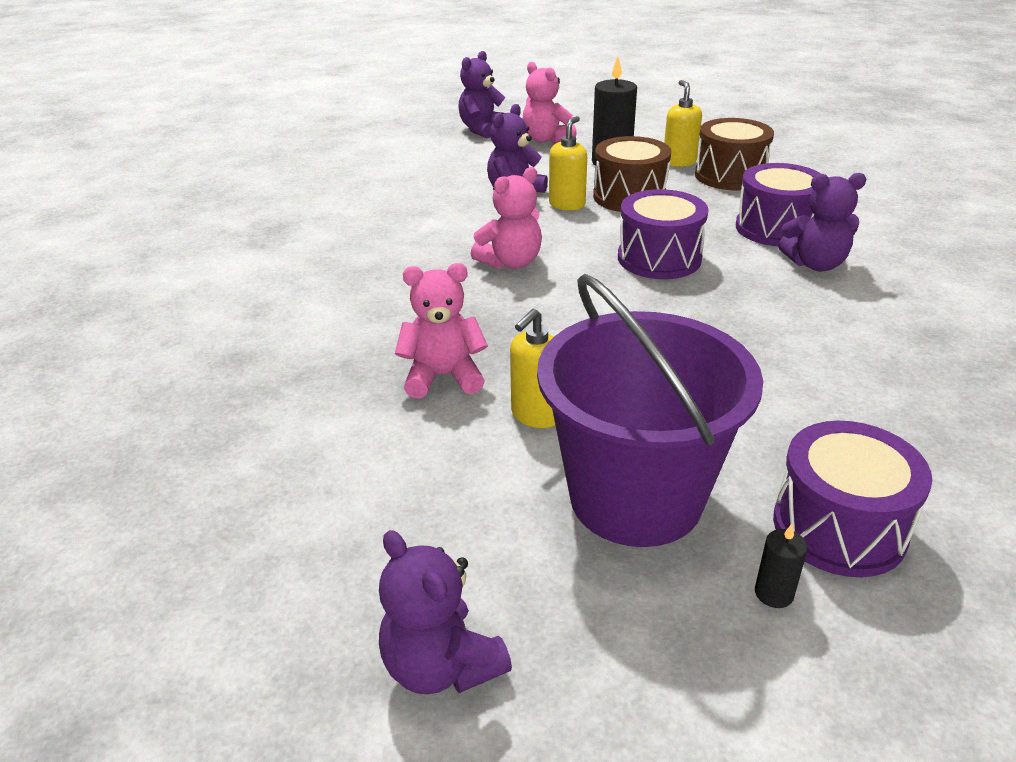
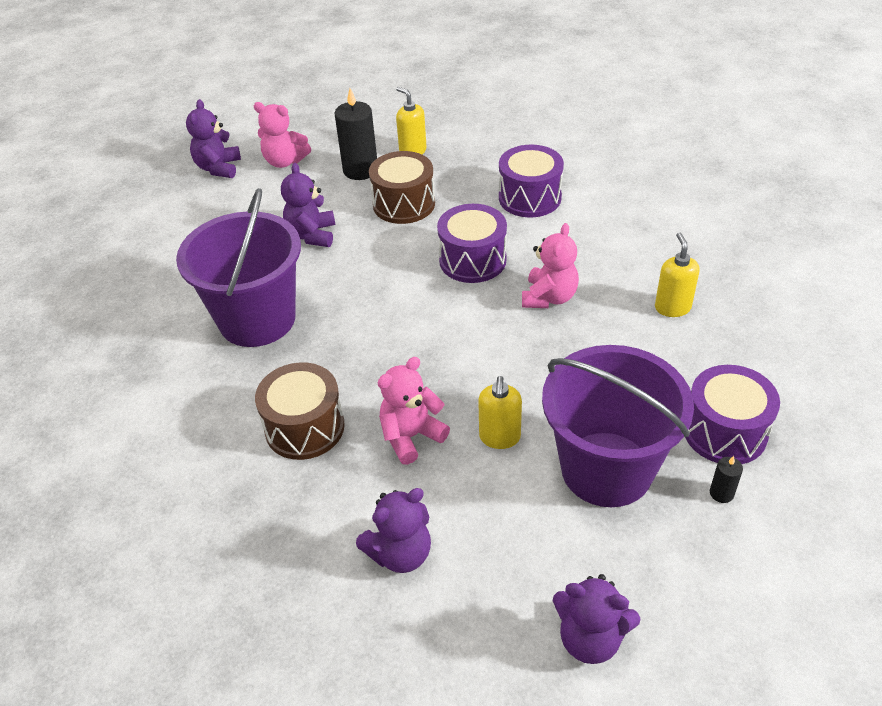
camera: 30 degrees left, 10 degrees up
pink teddy bear [471,167,542,269] -> pink teddy bear moved to [522,223,579,308]
yellow soap dispenser [549,116,587,210] -> yellow soap dispenser moved to [655,232,700,317]
brown drum [695,118,774,190] -> brown drum moved to [255,362,345,460]
purple teddy bear [778,173,866,272] -> purple teddy bear moved to [356,488,431,573]
none -> purple bucket [176,188,301,347]

